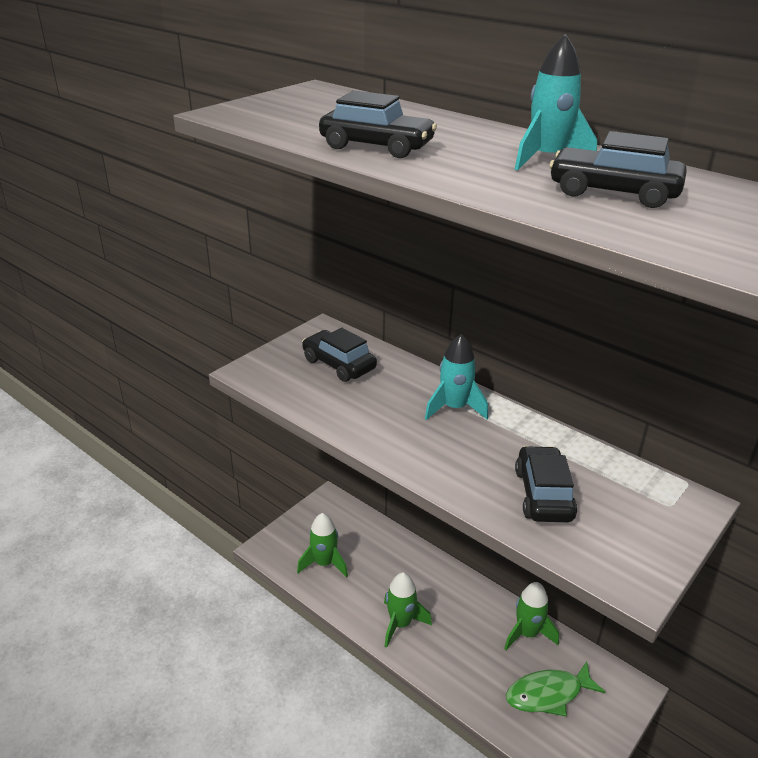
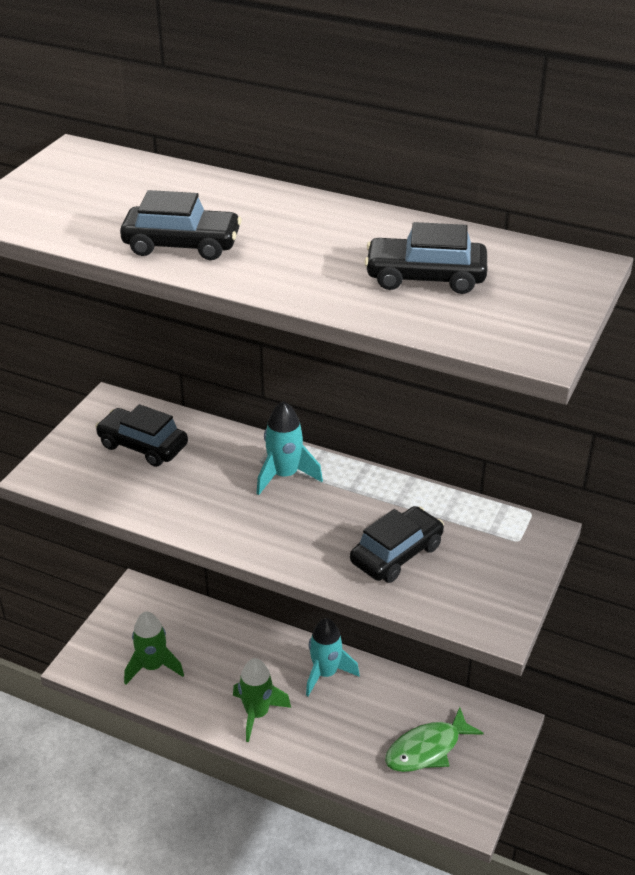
camera: 15 degrees left, 5 degrees up
green rocket [504,582,559,650] -> none
turquoise rocket [515,34,597,170] -> turquoise rocket moved to [306,618,359,696]
black car [515,446,577,522] -> black car turned 60 degrees clockwise [350,506,444,583]

